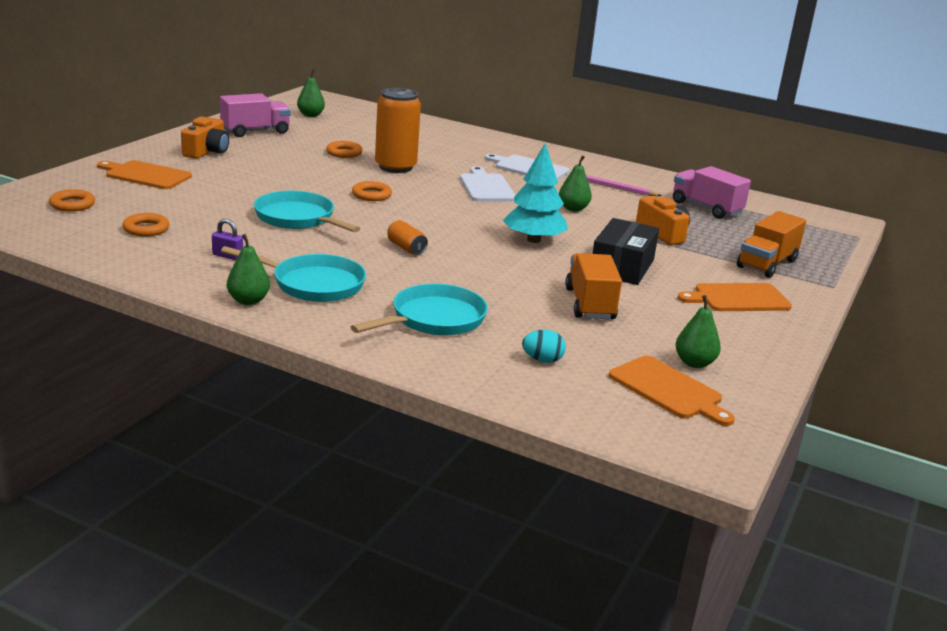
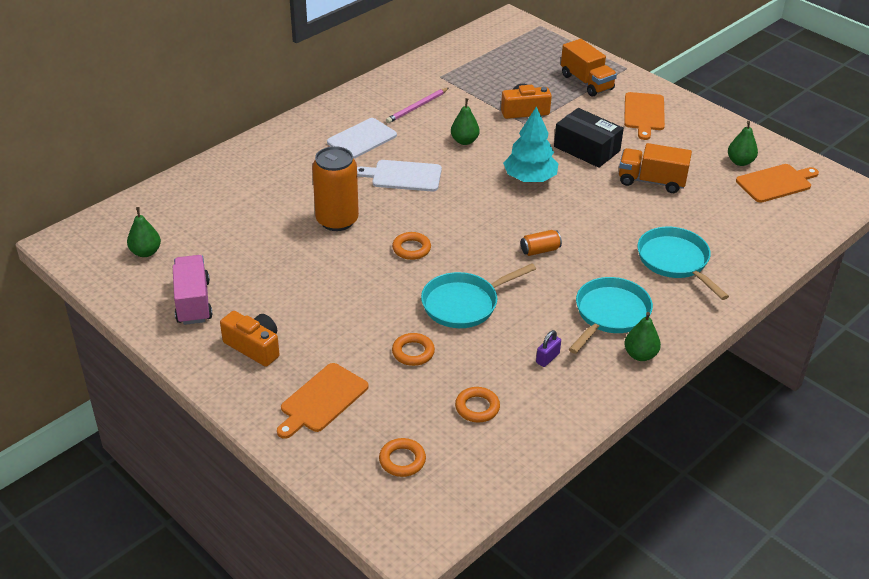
camera: 70 degrees left, 15 degrees up
orange ring [326,141,363,158] -> orange ring moved to [392,333,435,366]
turquoise egg [522,330,566,363] -> none
pink truck [673,166,751,219] -> none

